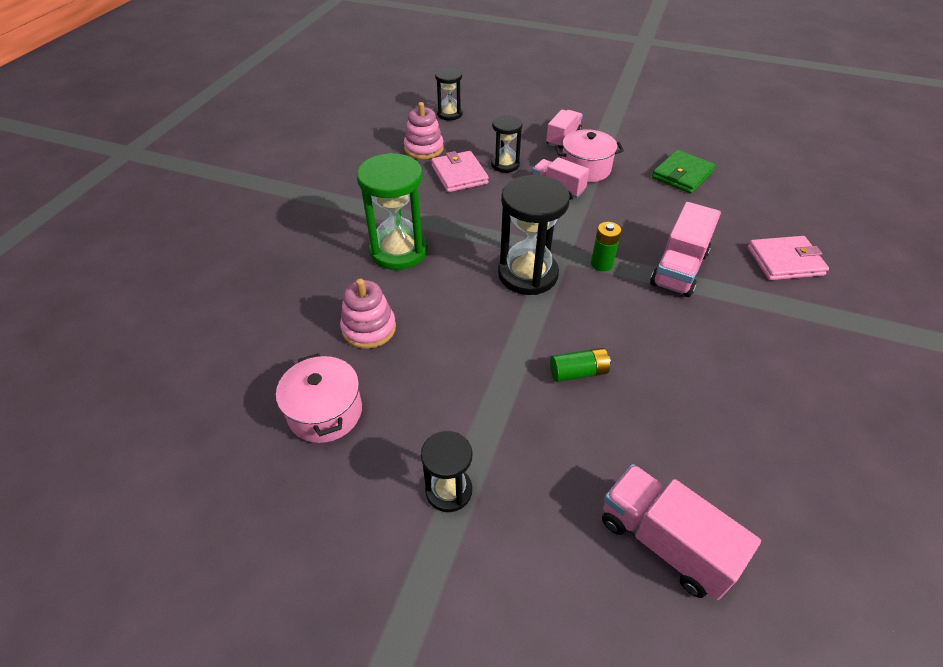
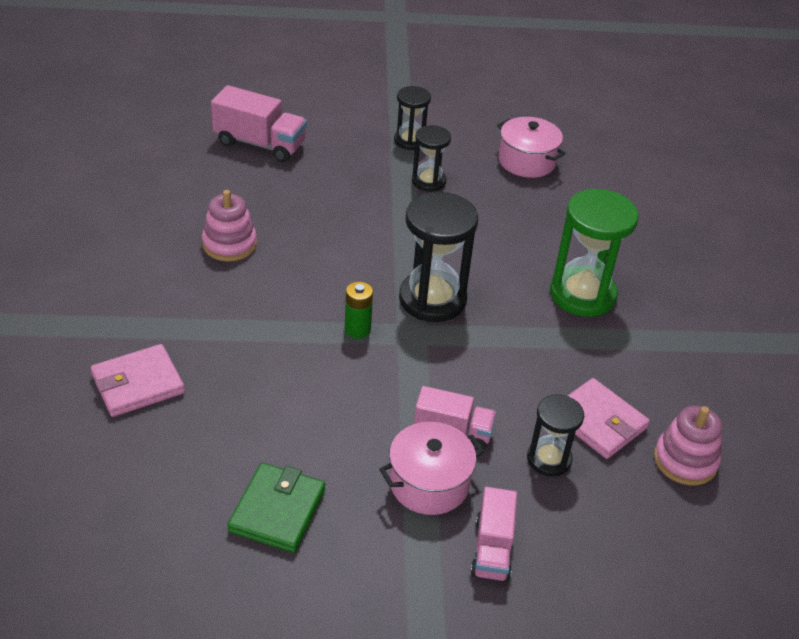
camera: 155 degrees right, 5 degrees down
pink stacking toy [340,279,396,349] -> pink stacking toy moved to [202,190,257,261]
black hourglass [435,67,463,120] -> black hourglass moved to [412,125,451,192]
green battery [550,348,611,382] -> none
pink truck [650,202,721,297] -> none

